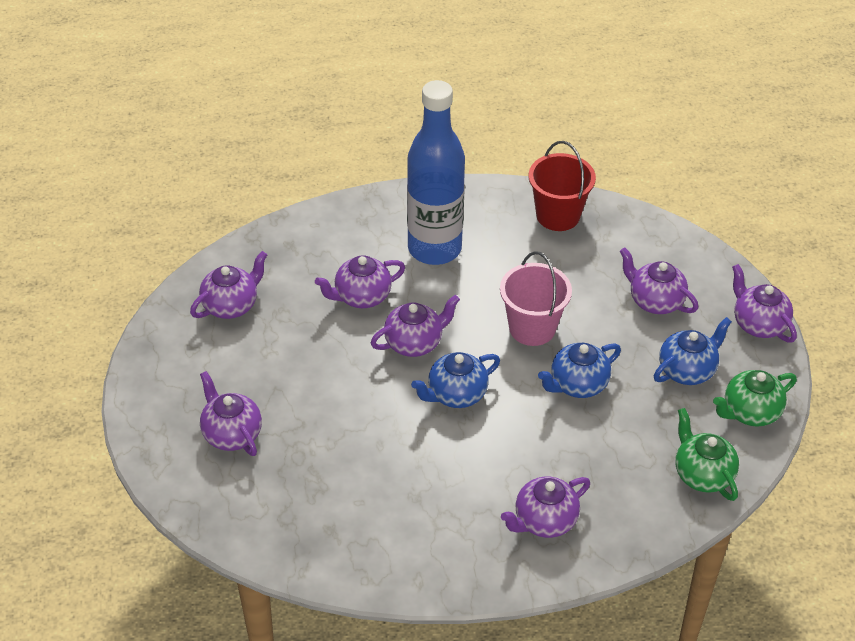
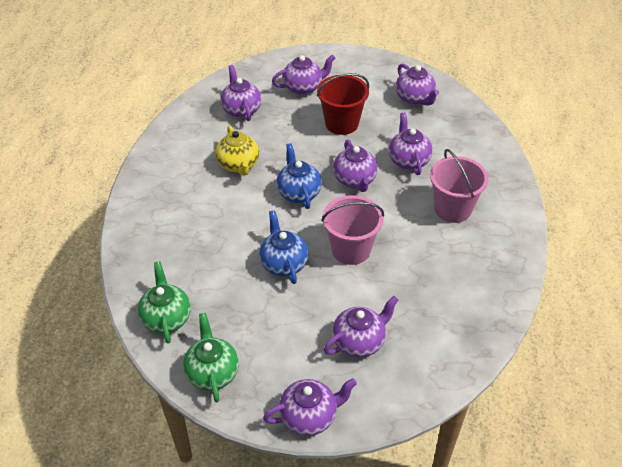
camera: 105 degrees right, 0 degrees up
blue bottle [407,80,465,265] -> pink bucket [430,149,489,223]
purple teapot [501,477,590,538] -> purple teapot moved to [220,65,261,121]
red bucket [529,141,596,231] -> red bucket moved to [317,73,369,135]
blue teapot [654,317,732,385] -> none
green teapot [675,408,739,501] -> green teapot turned 90 degrees counterclockwise [138,261,191,343]
none -> yellow teapot [215,125,259,176]

